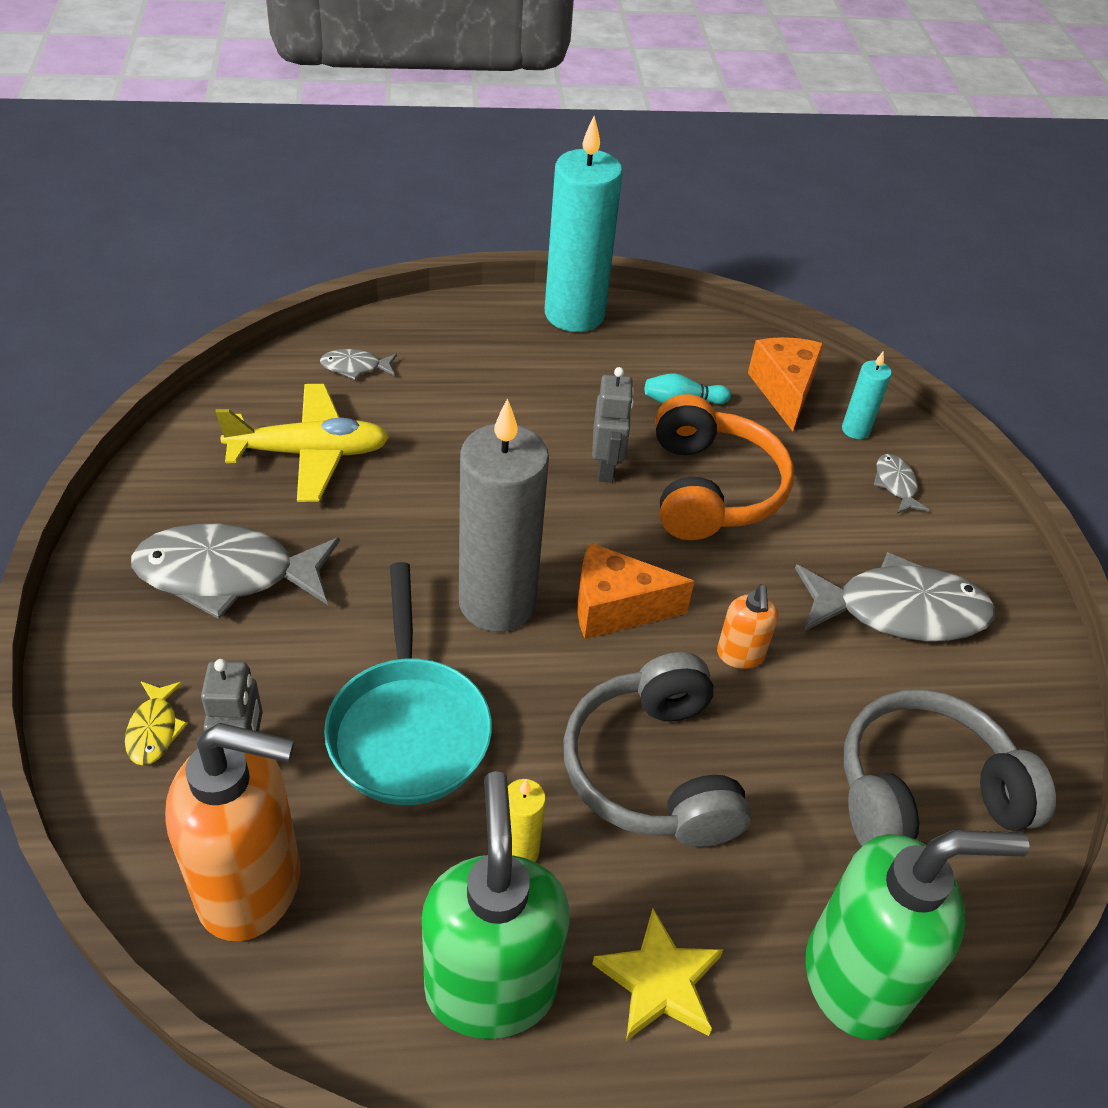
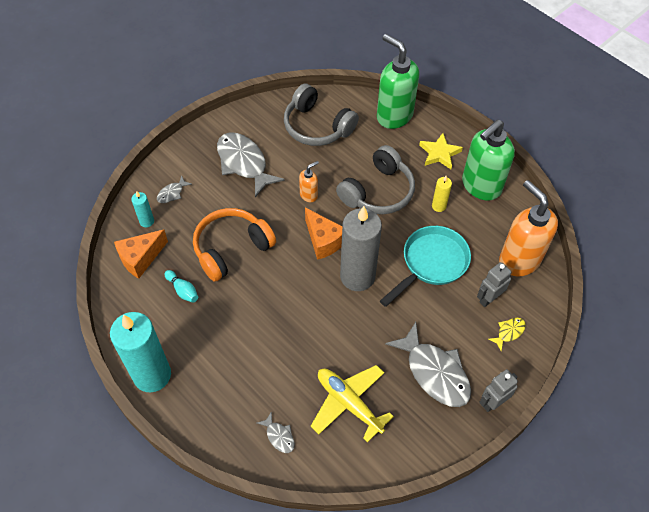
camera: 125 degrees left, 10 degrees up
grey robot [592,367,634,482] -> grey robot moved to [479,369,518,412]

